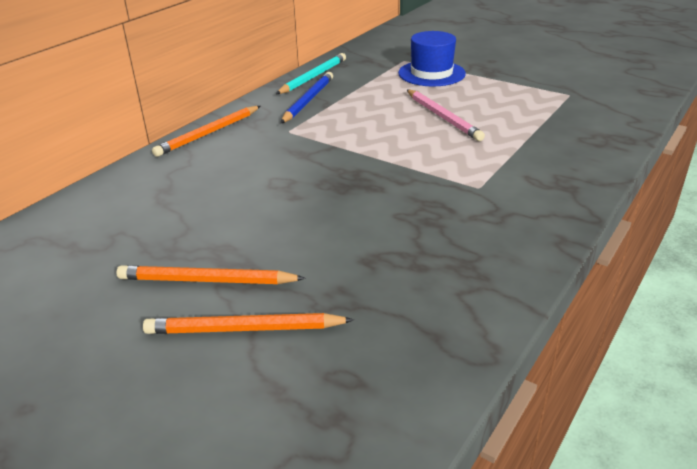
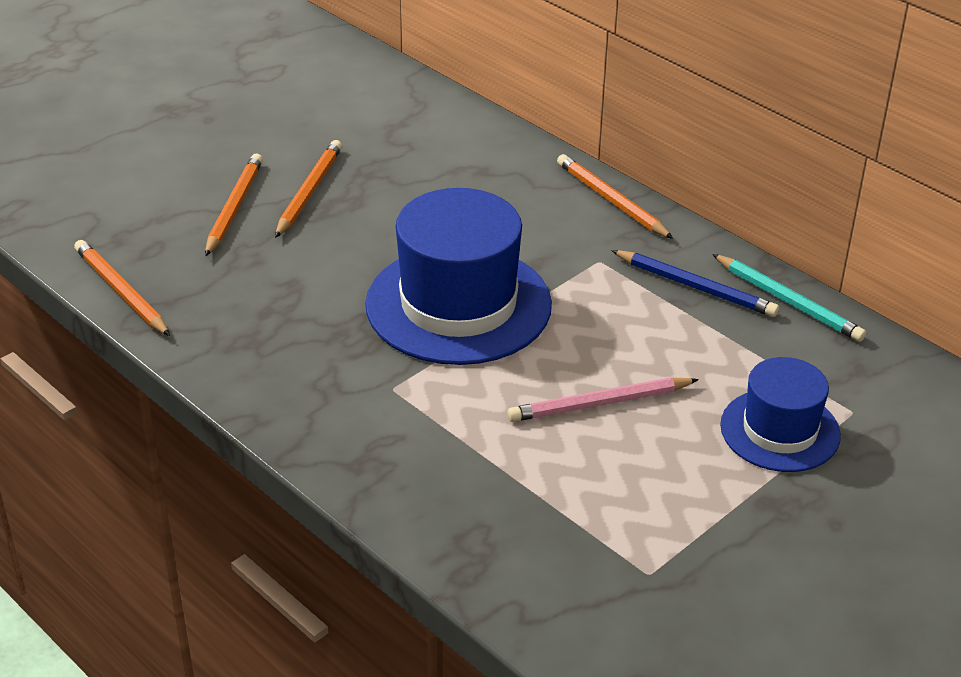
camera: 100 degrees right, 5 degrees up
none -> orange pencil [74,240,170,336]
none -> blue hat [365,188,552,365]

